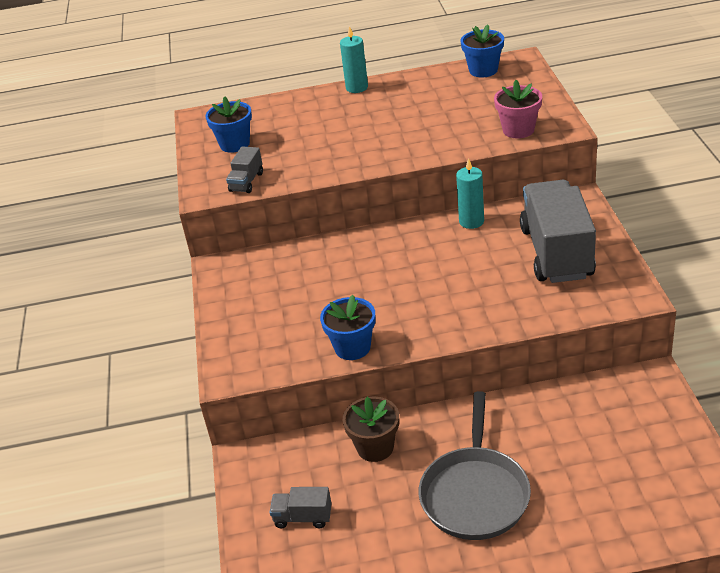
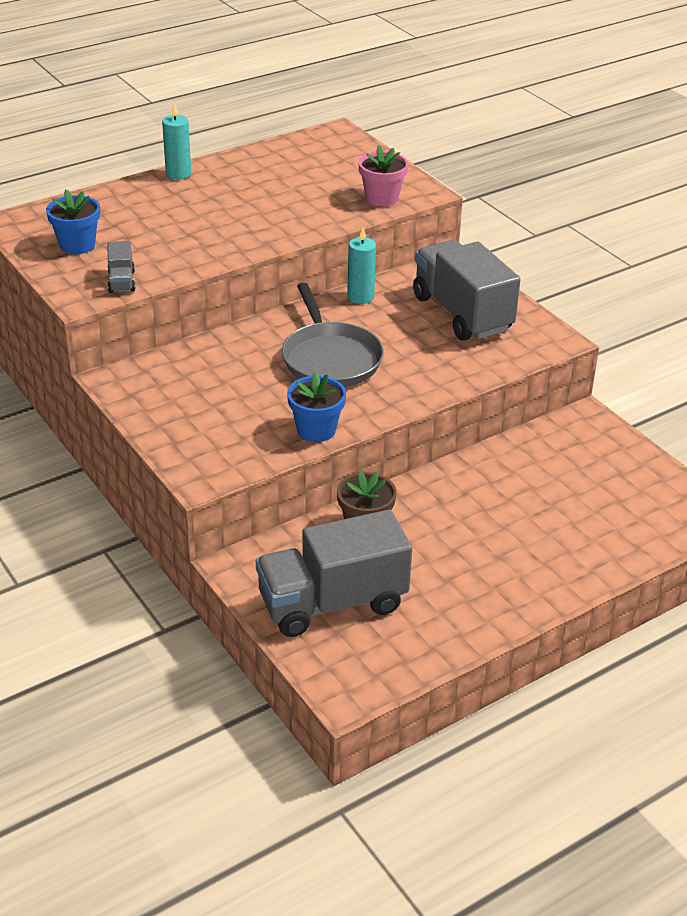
camera: 30 degrees left, 0 degrees up
grey truck [269,487,331,529] -> grey truck [256,510,412,637], size x2.32
grey pan [419,391,531,540] -> grey pan moved to [282,283,384,387]
blue flower pot [461,24,504,78] -> none

